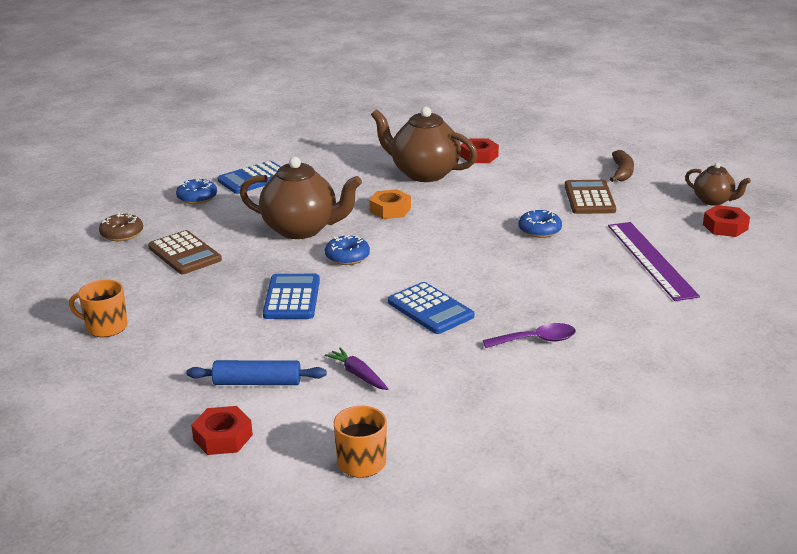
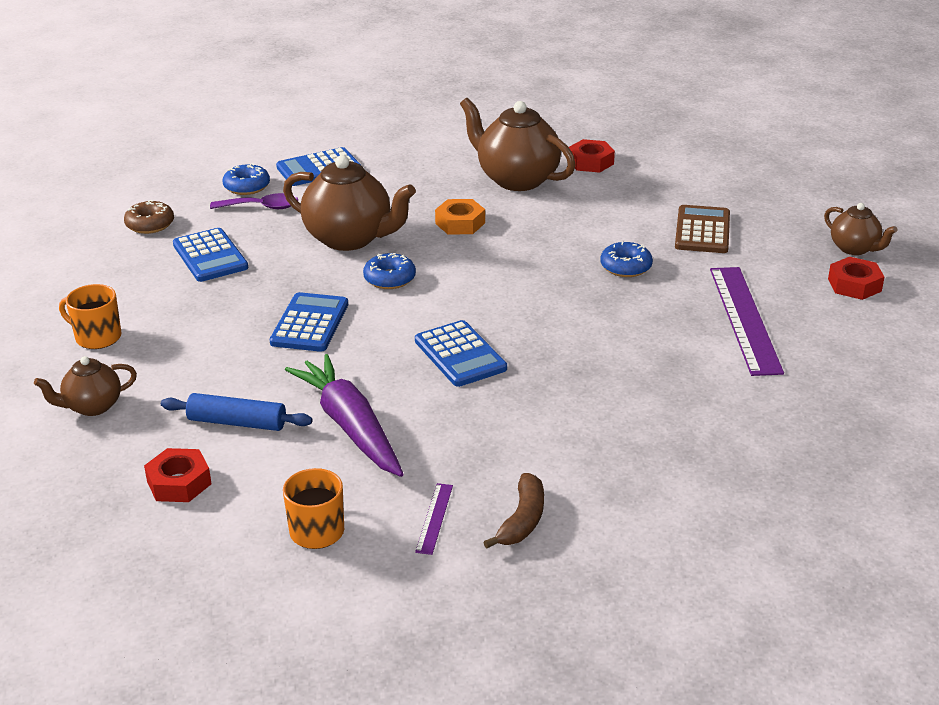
camera: 10 degrees right, 5 degrees up
brown calculator [148,230,222,274] -> blue calculator [173,228,248,282]
purple carrot [325,347,388,390] -> purple carrot [285,354,404,477], size x2.12
purple spoon [483,323,576,348] -> purple spoon moved to [210,193,298,209]
brown banana [610,150,634,182] -> brown banana moved to [483,473,544,548]
none -> brown teapot [34,356,137,416]
none -> purple ruler [415,483,453,555]

